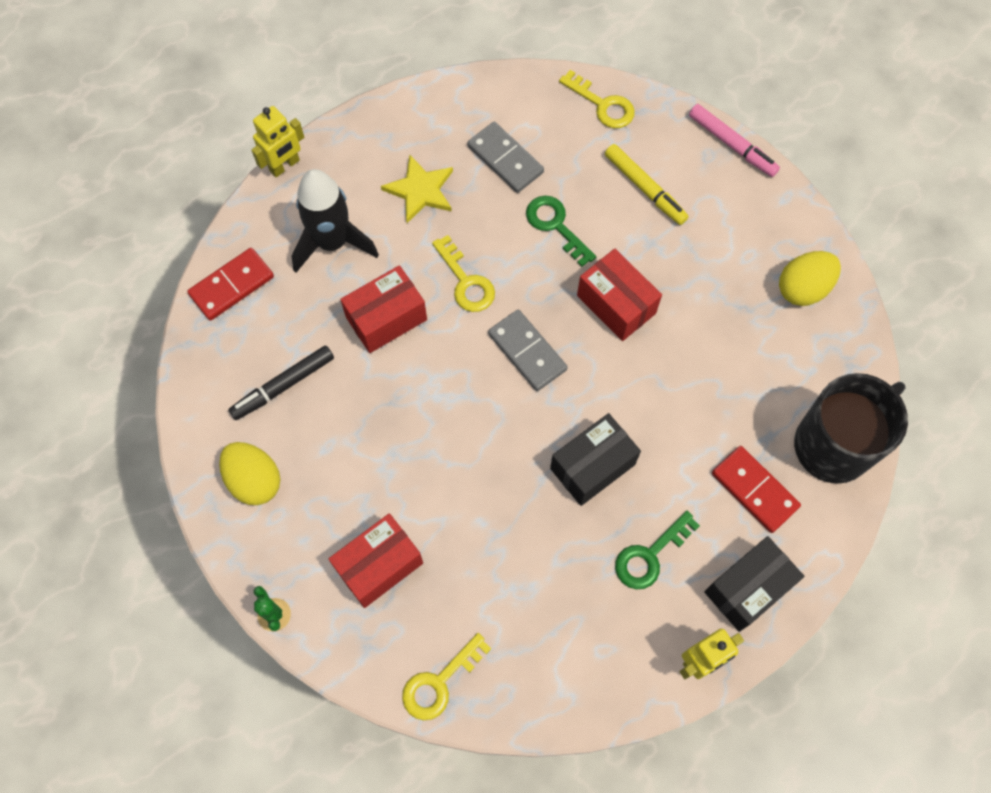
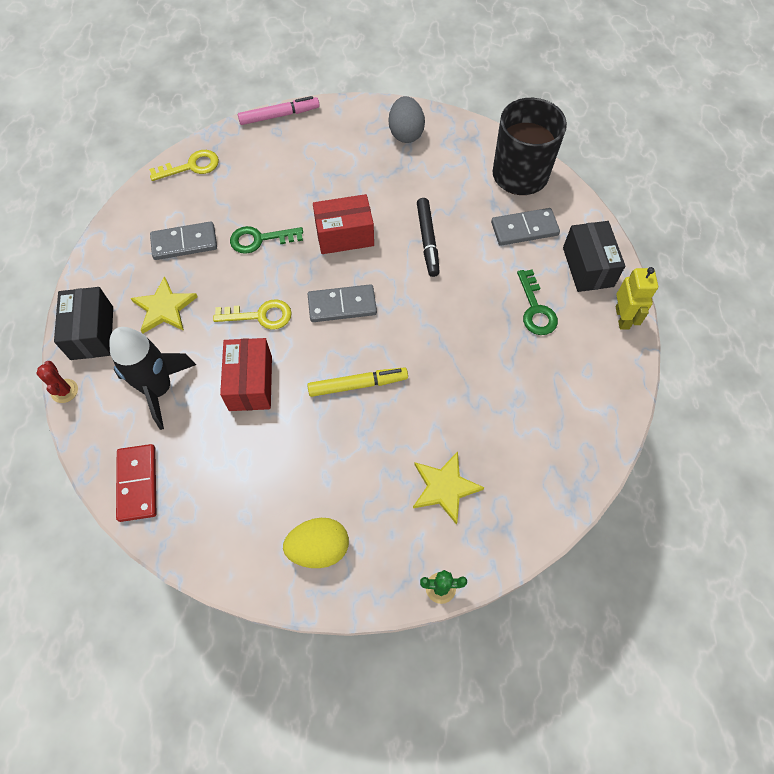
camera: 60 degrees left, 5 degrees down
black marker [228,345,334,420] -> black marker moved to [417,198,440,277]
yellow robot [252,106,304,177] -> red cactus [36,361,78,403]
red box [329,513,423,608] -> yellow star [413,451,485,525]
yellow key [402,633,491,720] -> none
black box [550,413,641,506] -> black box moved to [54,287,113,360]
yellow marker [605,144,689,225] -> yellow marker moved to [307,367,408,397]
red domino [712,446,801,533] -> grey domino [491,208,560,246]
yellow egg [779,251,841,306] -> grey egg [389,96,425,143]

